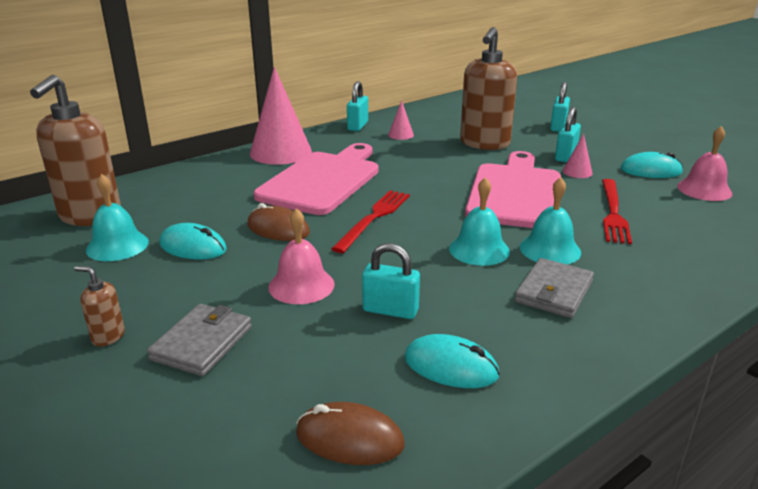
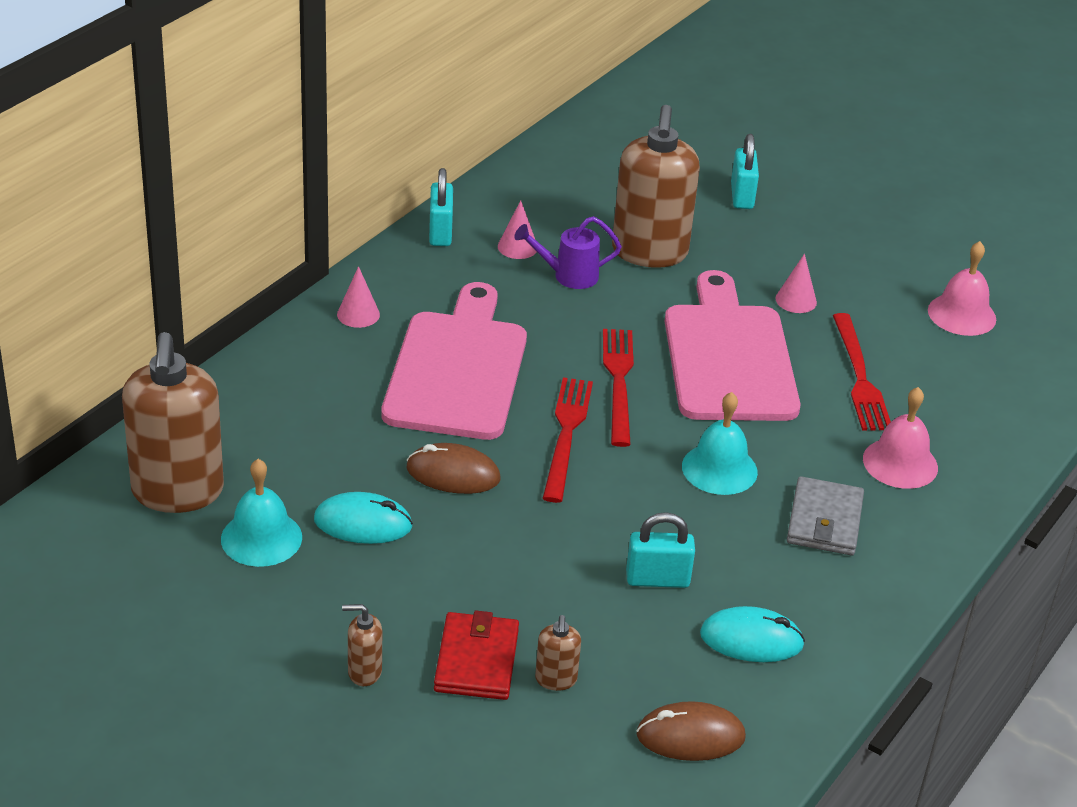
camera: 20 degrees left, 10 degrees up
grey wallet [147,304,252,376] -> red wallet [434,610,519,700]
pink cone [250,67,312,165] -> pink cone [337,266,380,328], size x0.44
pink bell [268,208,335,304] -> pink bell moved to [863,387,938,489]
turquoise bell [520,177,581,264] -> none
turquoise padlock [555,107,581,163] -> none
turquoise mouse [621,152,683,178] -> none
none -> purple watering can [514,216,622,289]
none -> brown soap dispenser [535,615,581,691]
none -> red fork [603,329,634,447]

